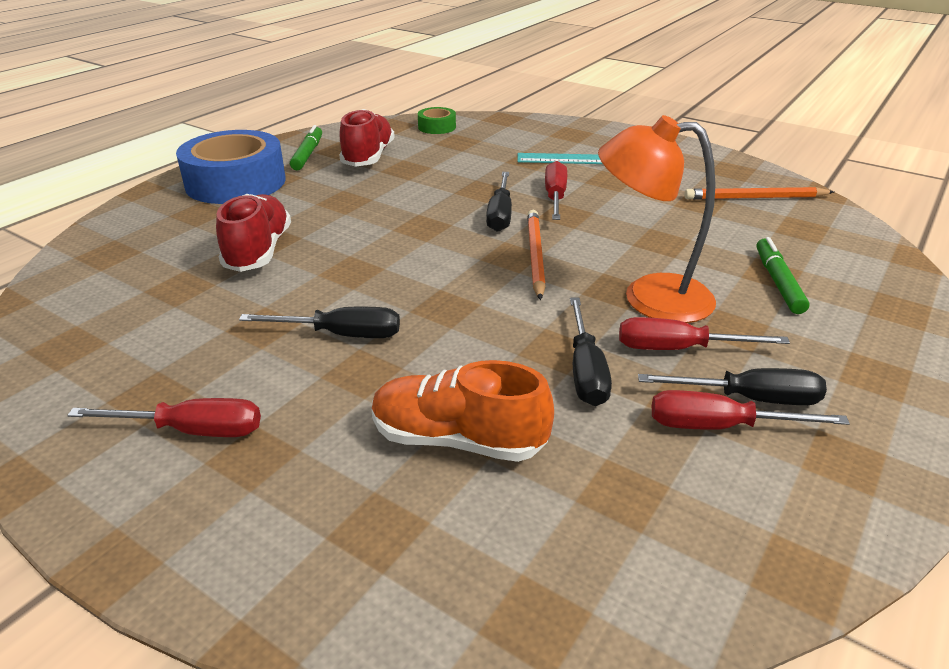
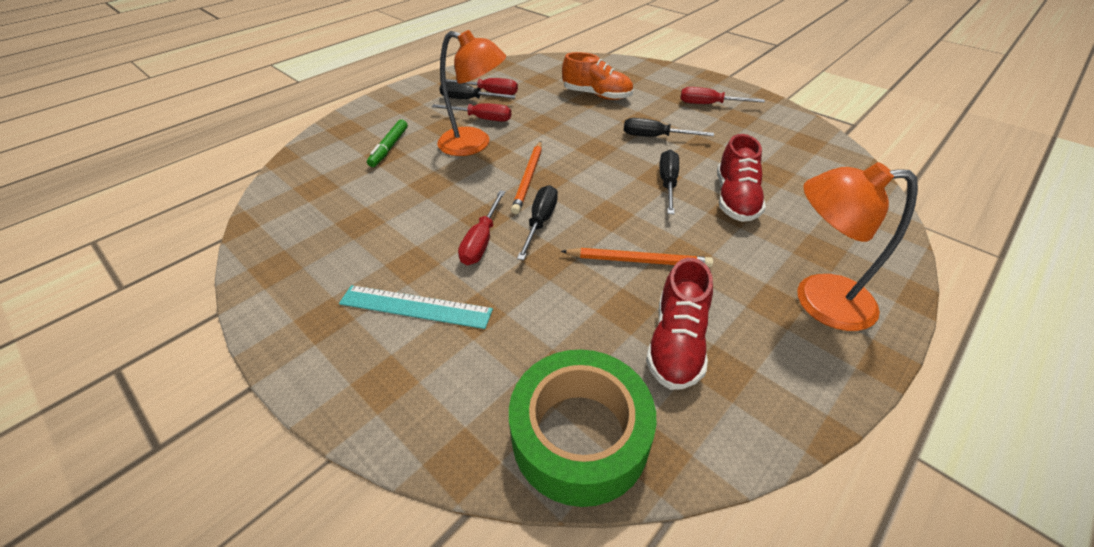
camera: 170 degrees left, 10 degrees up
blue tape [176,130,286,204] -> orange lamp [797,162,918,331]
green marker [290,125,322,170] -> none
green tape [418,107,456,134] -> green tape [509,349,656,507], size x2.19
black screwdriver [570,298,612,406] -> black screwdriver moved to [660,150,679,214]
orange pencil [684,187,834,200] -> orange pencil moved to [561,248,713,268]

